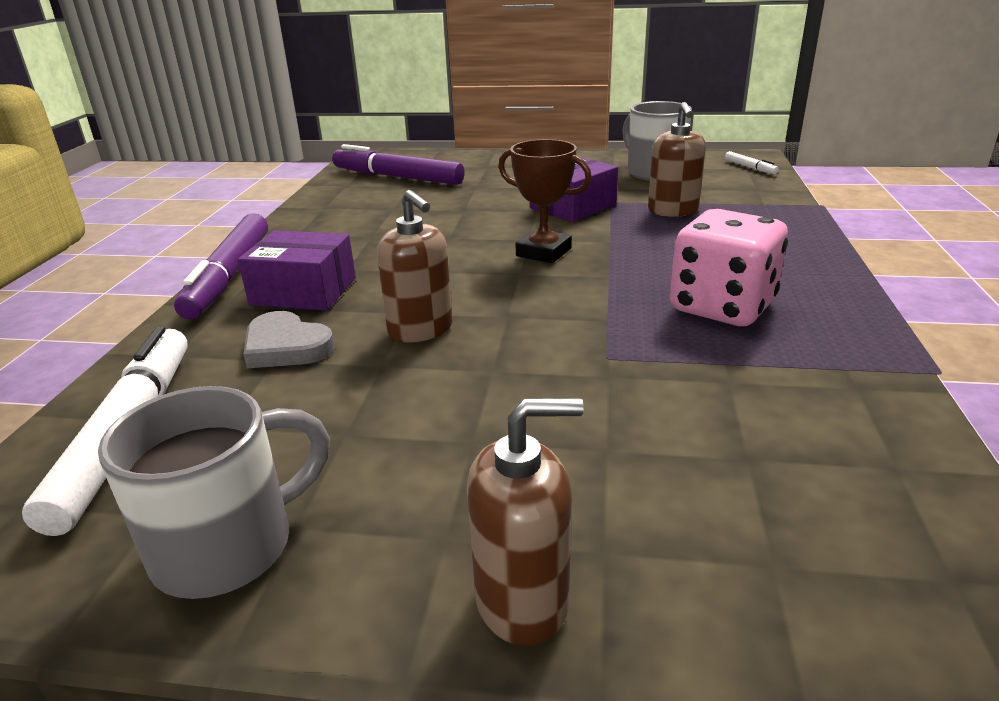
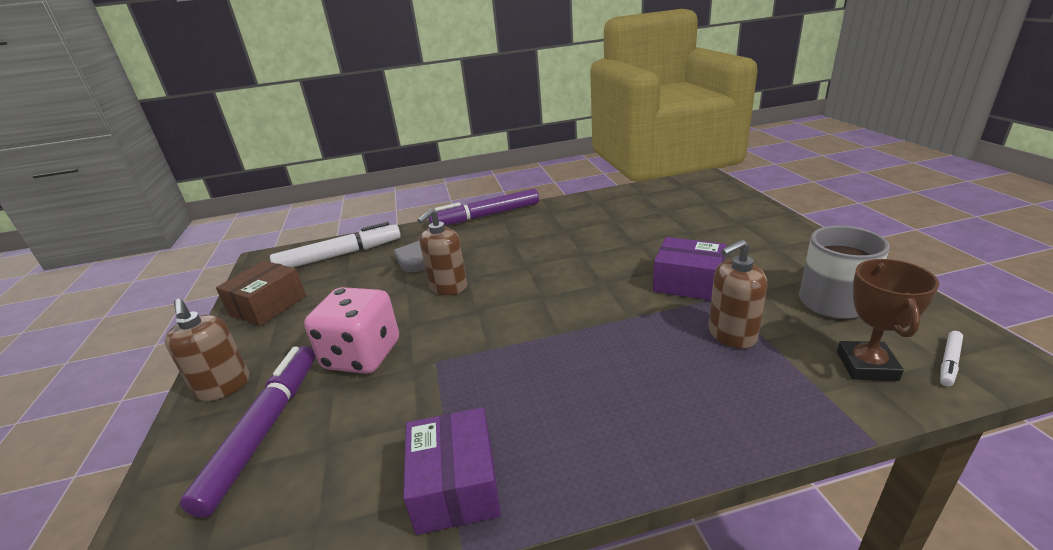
camera: 70 degrees right, 0 degrees up
grey mug [98,386,330,599] -> brown box [216,261,306,326]
purple box [238,230,356,311] -> purple box moved to [403,408,501,535]
purple marker [332,144,465,185] -> purple marker moved to [180,346,316,518]
brown trophy [498,139,592,263] -> brown trophy moved to [837,259,939,381]
pink dice [670,209,788,326] -> pink dice moved to [304,287,399,374]

